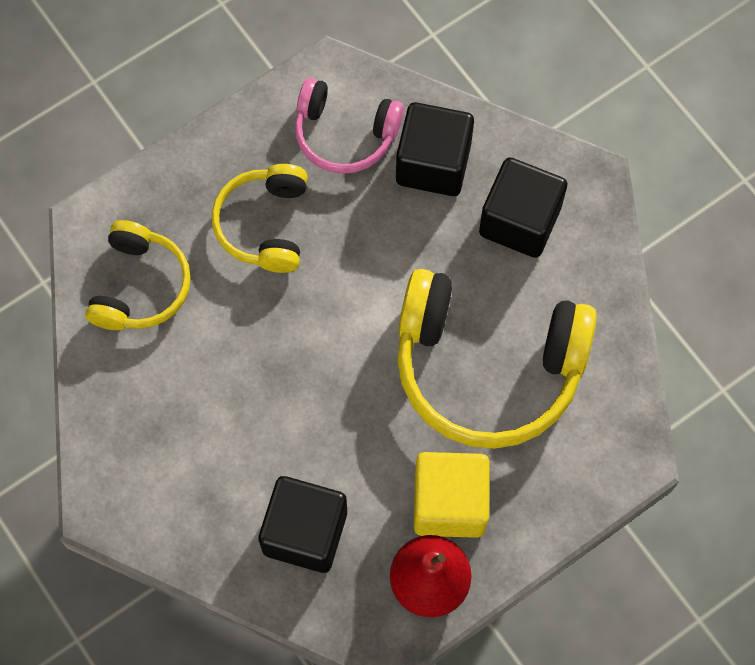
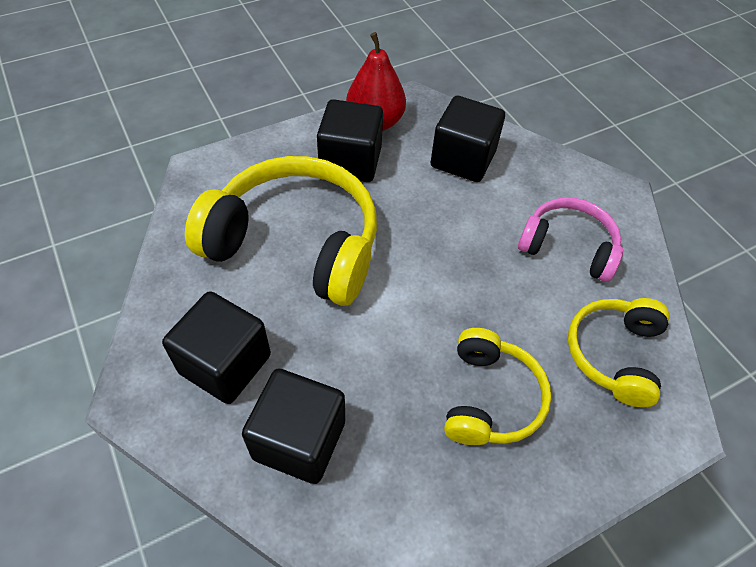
camera: 175 degrees left, 15 degrees down
pink headphones [295,78,404,174] -> pink headphones moved to [518,197,623,282]
yellow cube [414,452,490,538] -> black cube [317,99,383,182]

